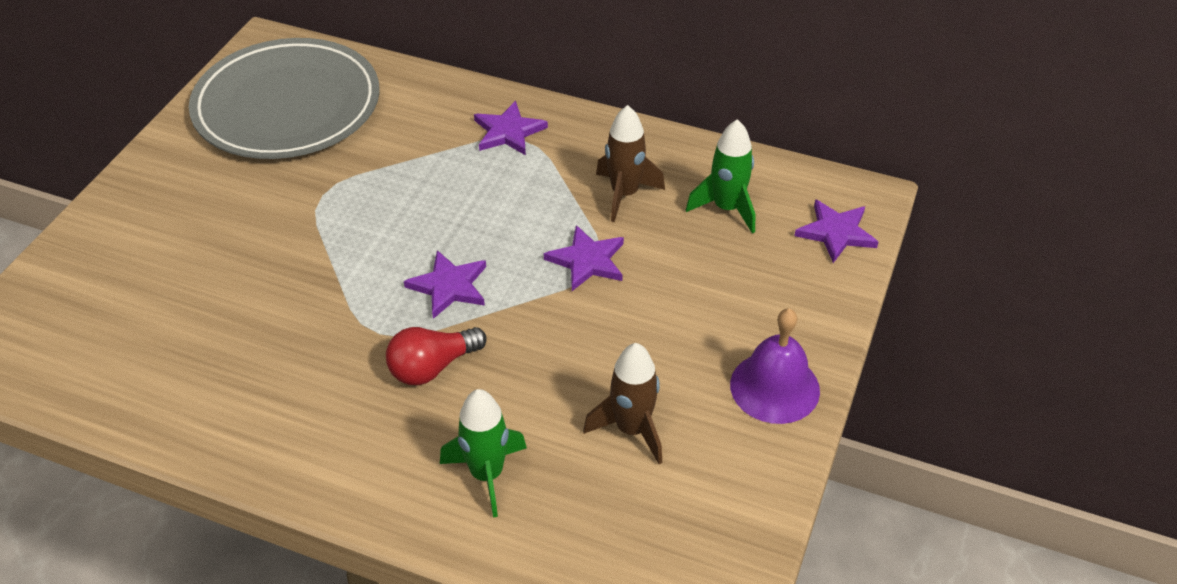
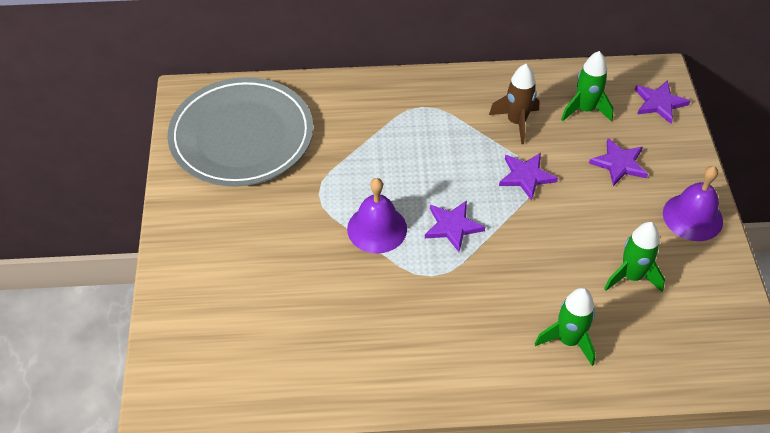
camera: 25 degrees left, 5 degrees up
red light bulb [386,327,487,385] -> none
purple star [474,101,548,155] -> purple star moved to [589,138,648,186]
brown rocket [583,343,662,464] -> green rocket [604,222,665,292]
none -> purple bell [347,178,407,254]

